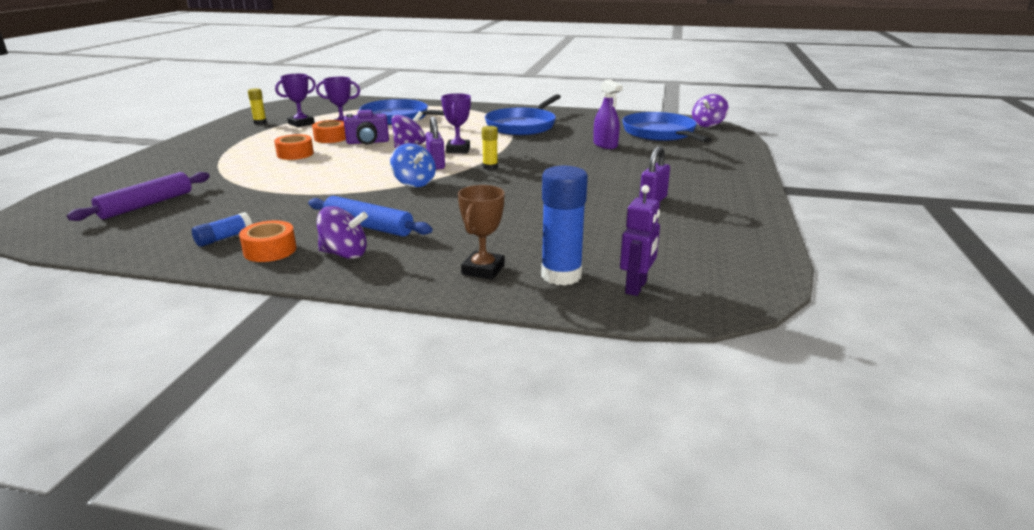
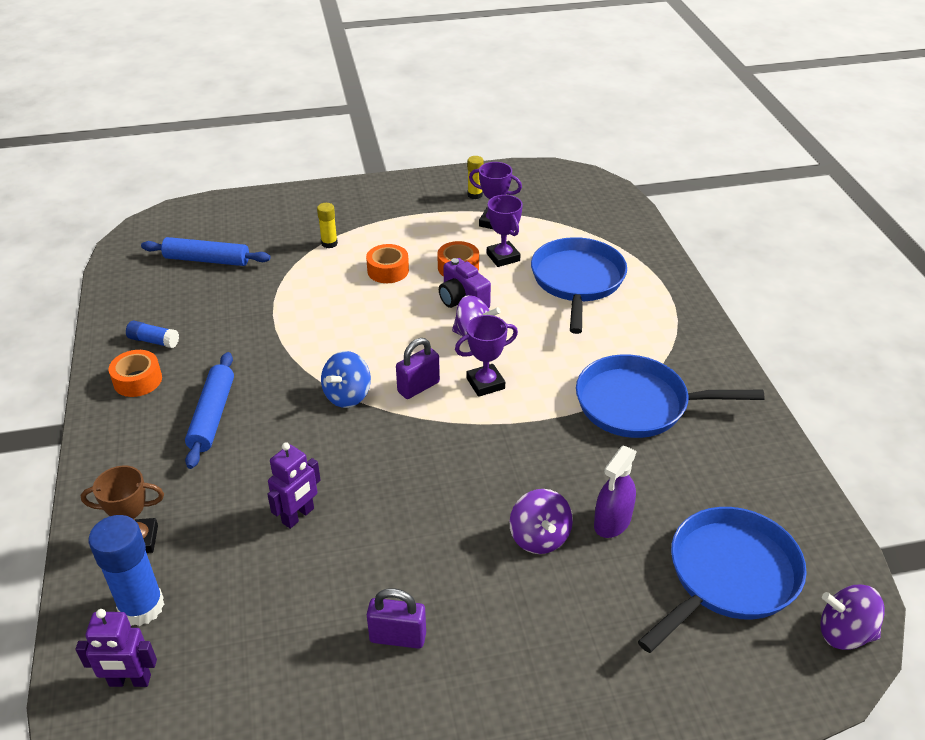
camera: 65 degrees right, 15 degrees up
purple rolling pin [67,172,210,221] -> blue rolling pin [141,237,271,266]
purple spinning top [317,206,368,259] -> purple spinning top moved to [509,489,573,554]
yellow glue stick [482,126,498,170] -> yellow glue stick moved to [317,203,338,248]
none -> purple robot [267,443,321,529]

